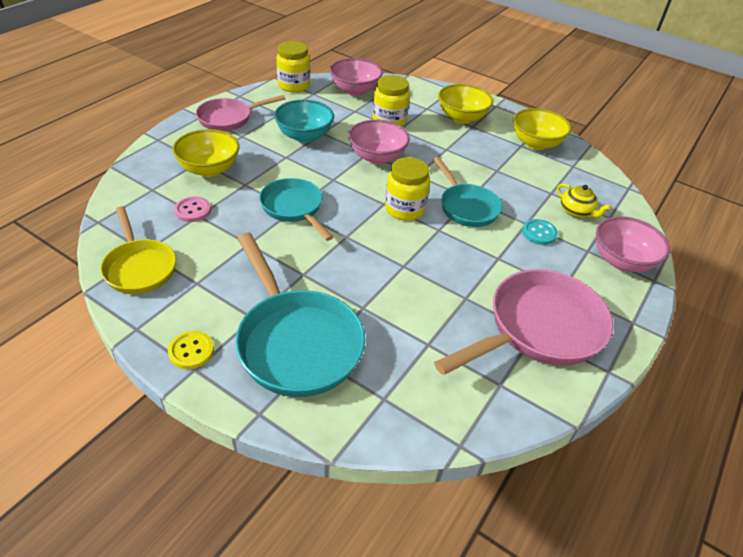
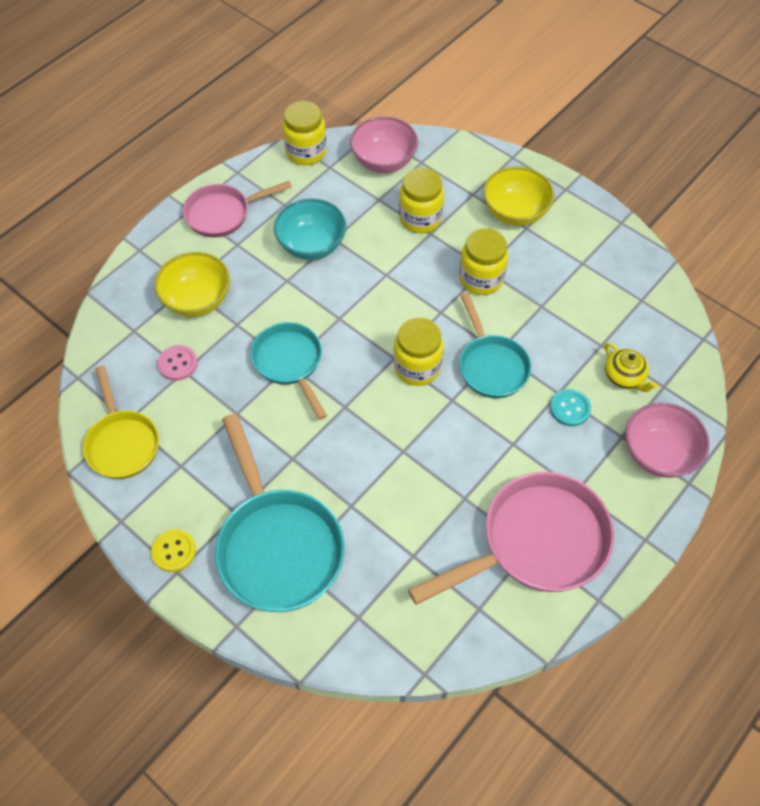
camera: 10 degrees right, 15 degrees up
pink bowl [348,120,410,165] -> none
yellow bowl [513,108,572,150] -> none
none -> yellow jar [459,228,508,295]

